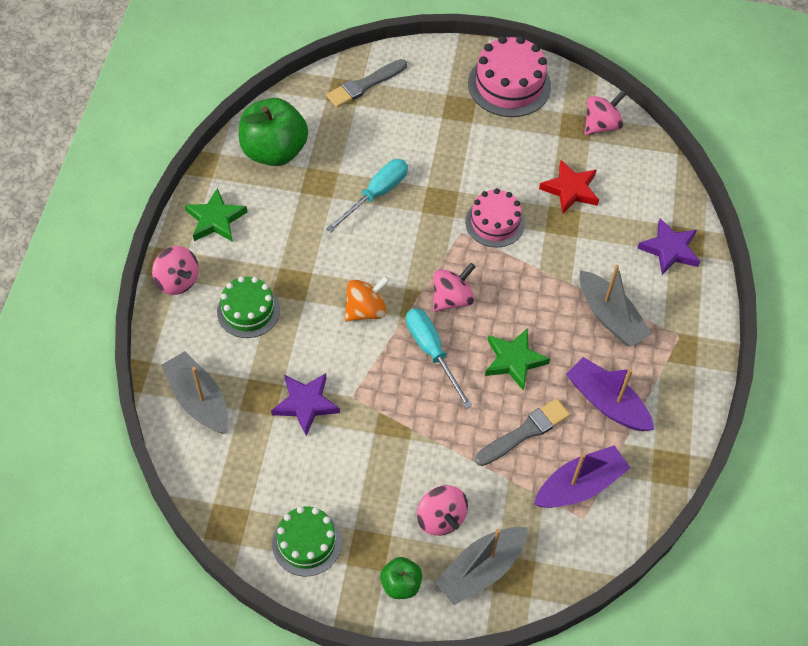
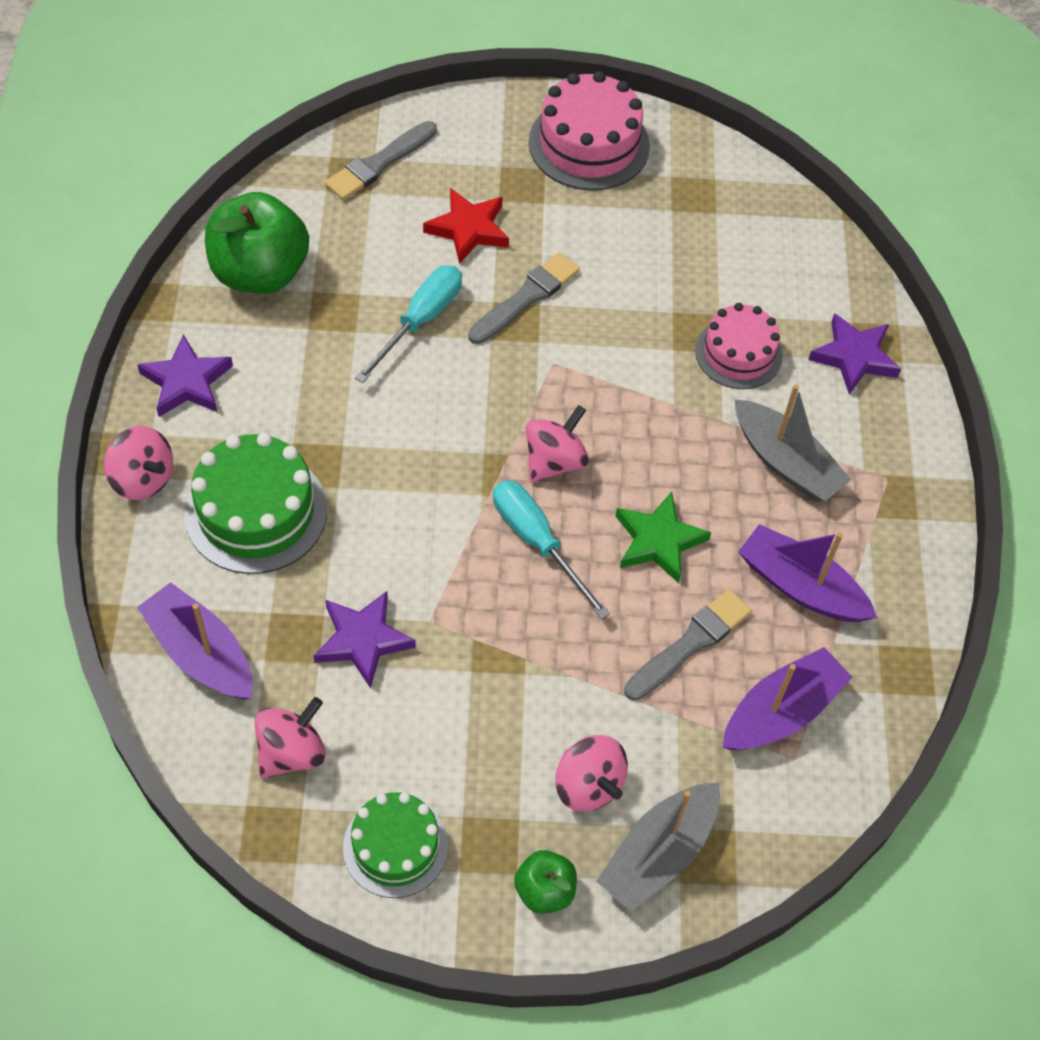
camera: 10 degrees left, 0 degrees up
grey boat [161,351,228,434] -> purple boat [137,582,253,700]
green star [185,188,247,242] -> purple star [137,334,233,417]
green cake [217,276,280,338] -> green cake [184,433,327,574], size x1.51
orange spinning top [344,276,390,322] -> none
pink cake [465,188,525,248] -> pink cake moved to [695,303,782,389]
red star [539,160,599,214] -> red star moved to [423,188,509,264]
pink spinning top [585,91,626,135] -> pink spinning top moved to [254,697,326,778]
none -> grey brush [468,252,580,344]

